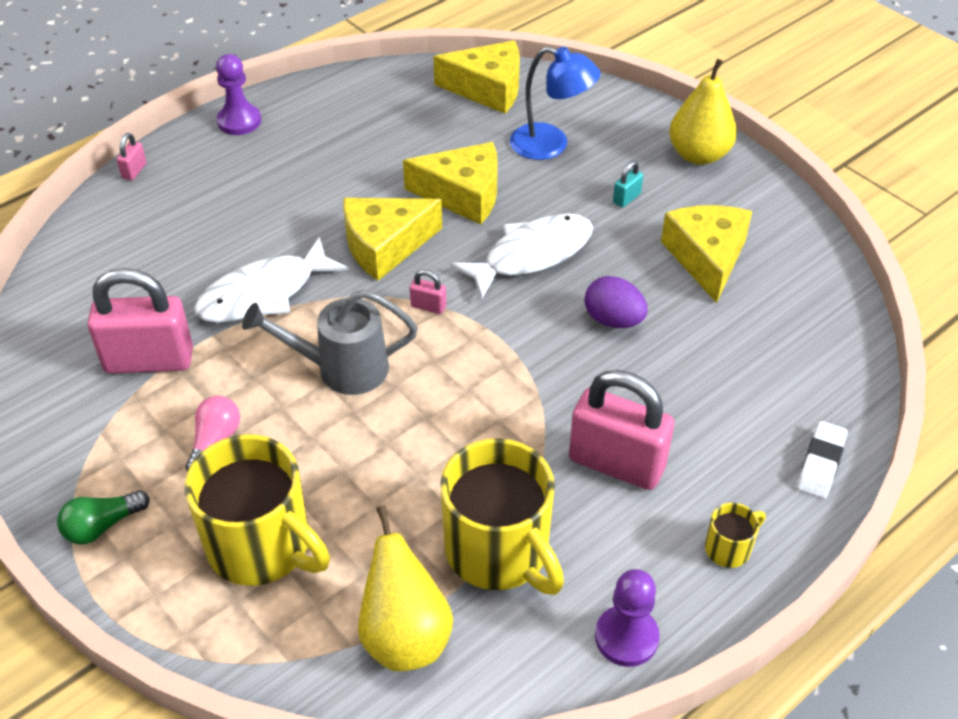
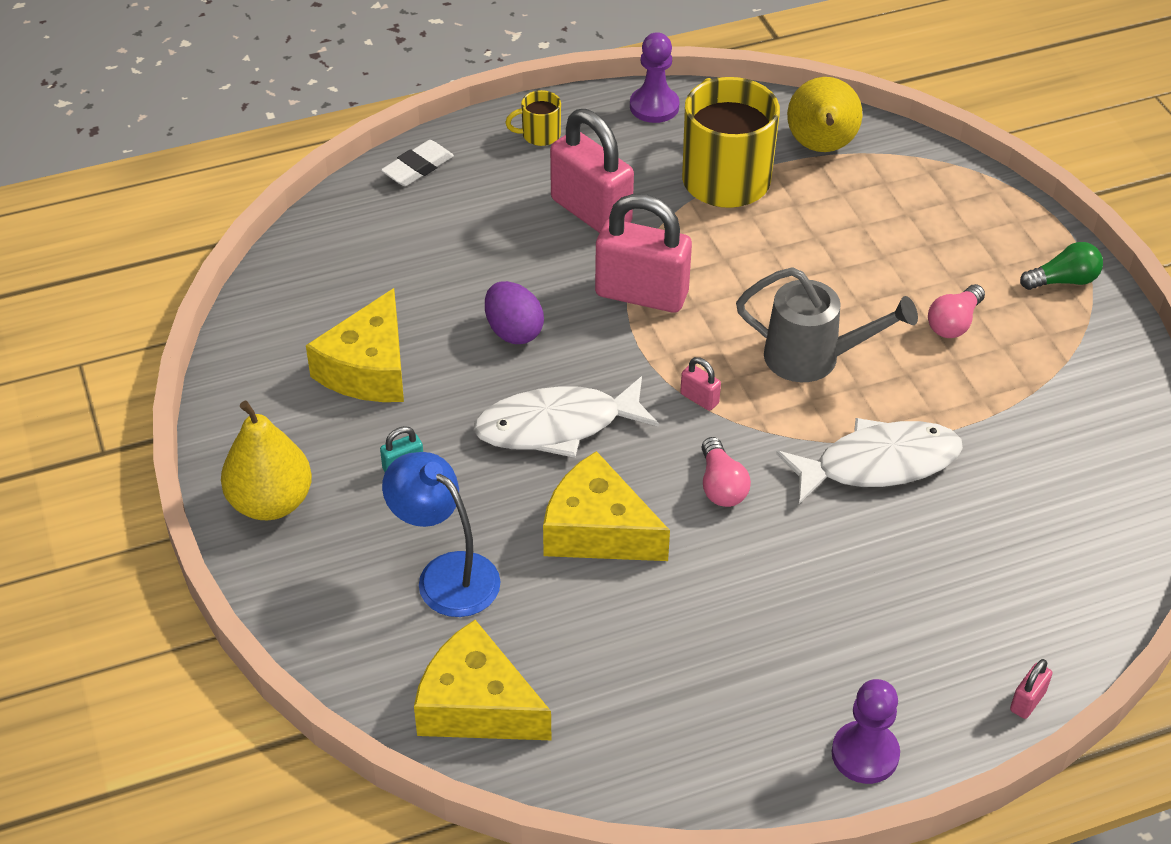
camera: 160 degrees left, 0 degrees up
pink padlock [87,268,193,374] -> pink padlock moved to [595,194,692,313]
yellow mug [185,434,330,586] -> none
yellow cheese [343,198,442,281] -> pink light bulb [701,437,751,507]

